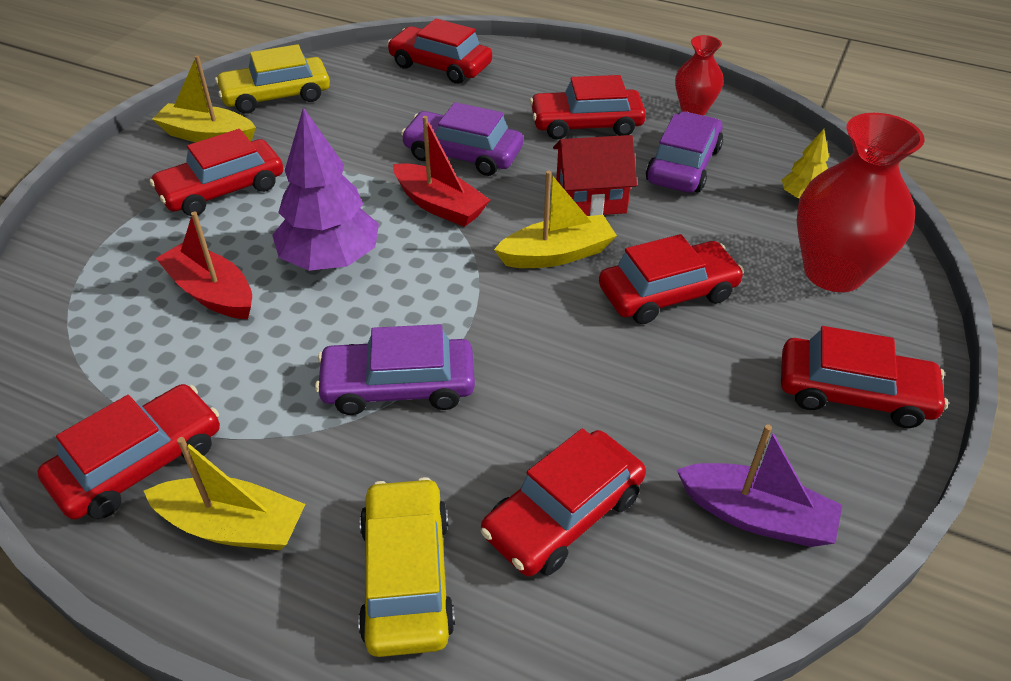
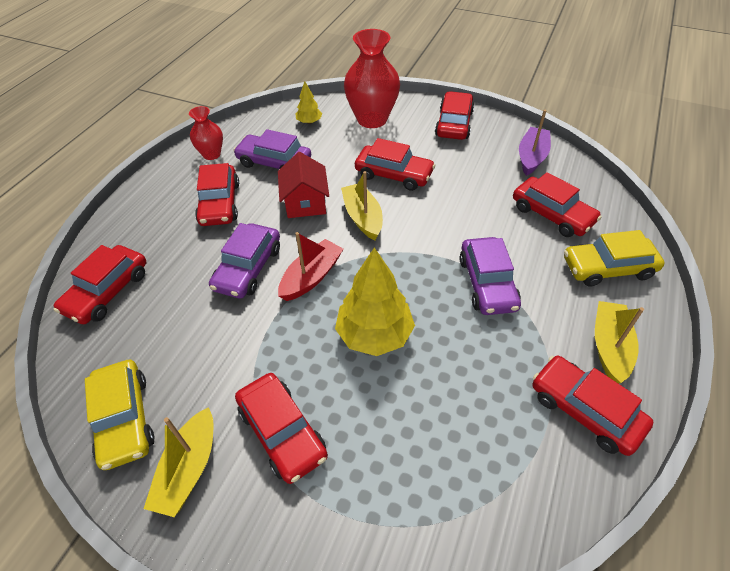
camera: 90 degrees left, 5 degrees up
red boat [156,212,252,319] -> none
purple tree [272,107,379,271] -> yellow tree [335,247,415,356]
red car [599,234,744,324] -> red car turned 135 degrees clockwise [355,138,435,191]

